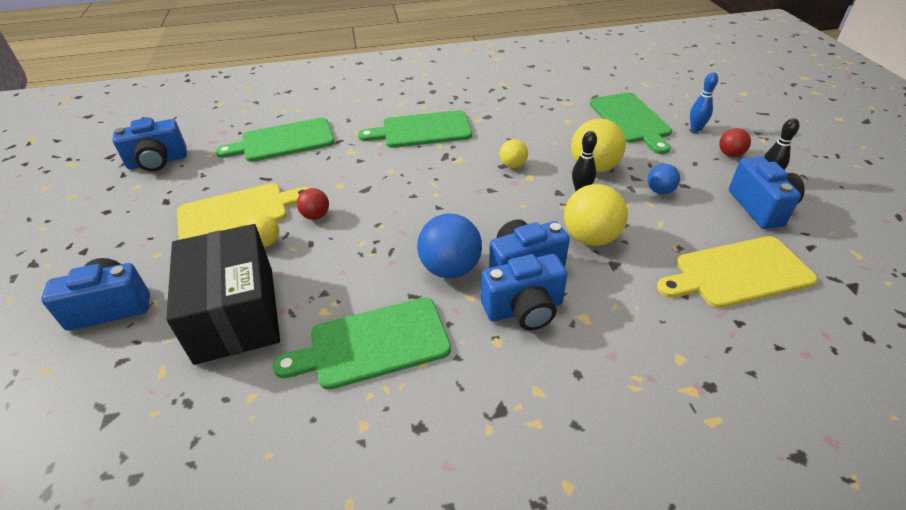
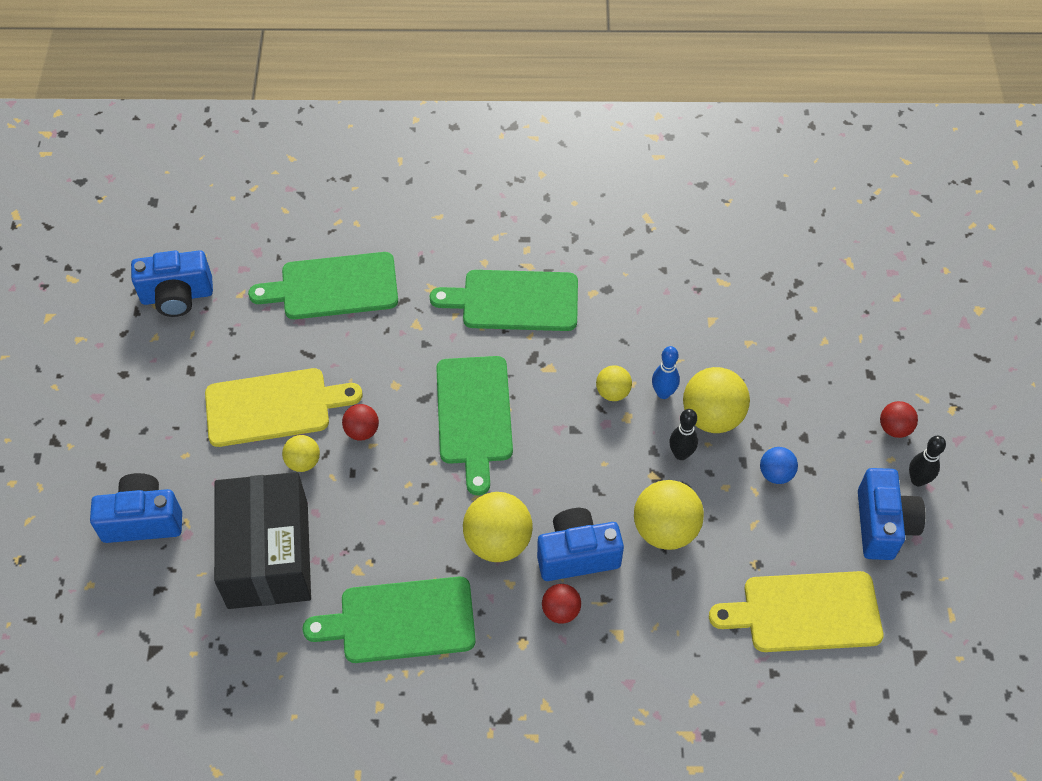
camera: 10 degrees right, 15 degrees up
blue ball [417,214,482,279] -> yellow ball [463,492,533,562]
blue camera [481,254,567,330] -> red ball [542,584,581,624]
green cutting board [590,93,672,154] -> green cutting board moved to [436,356,513,496]
blue bowling pin [690,72,718,132] -> blue bowling pin moved to [652,346,680,399]

